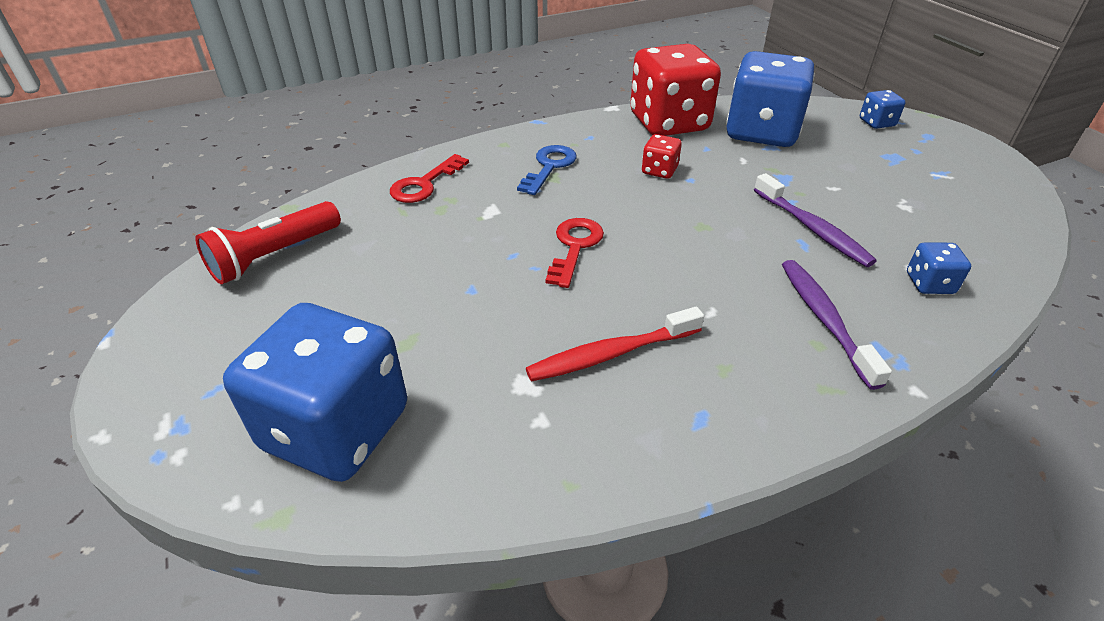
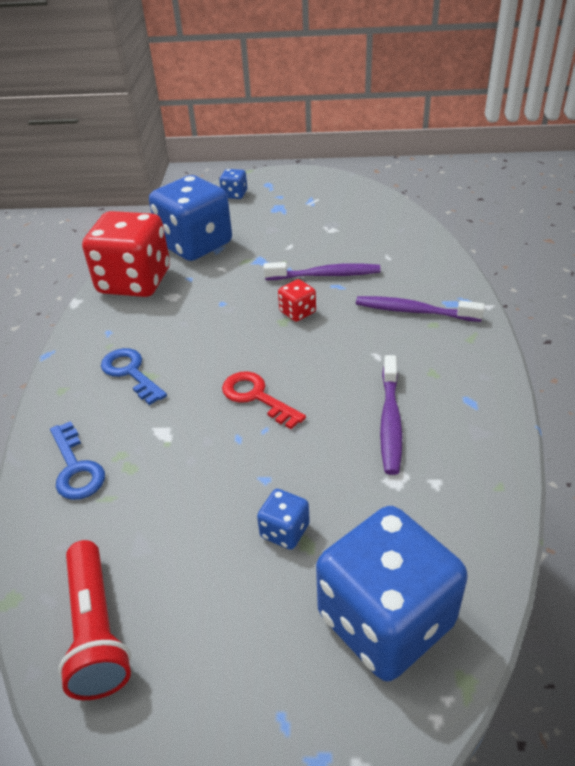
camera: 60 degrees left, 0 degrees up
red key [390,154,469,203] -> blue key [50,421,105,500]
red toothbrush [526,307,704,382] -> purple toothbrush [380,355,402,475]
red dice [642,134,682,179] -> red dice moved to [278,279,316,322]
blue dice [907,242,971,294] -> blue dice moved to [257,489,310,550]

